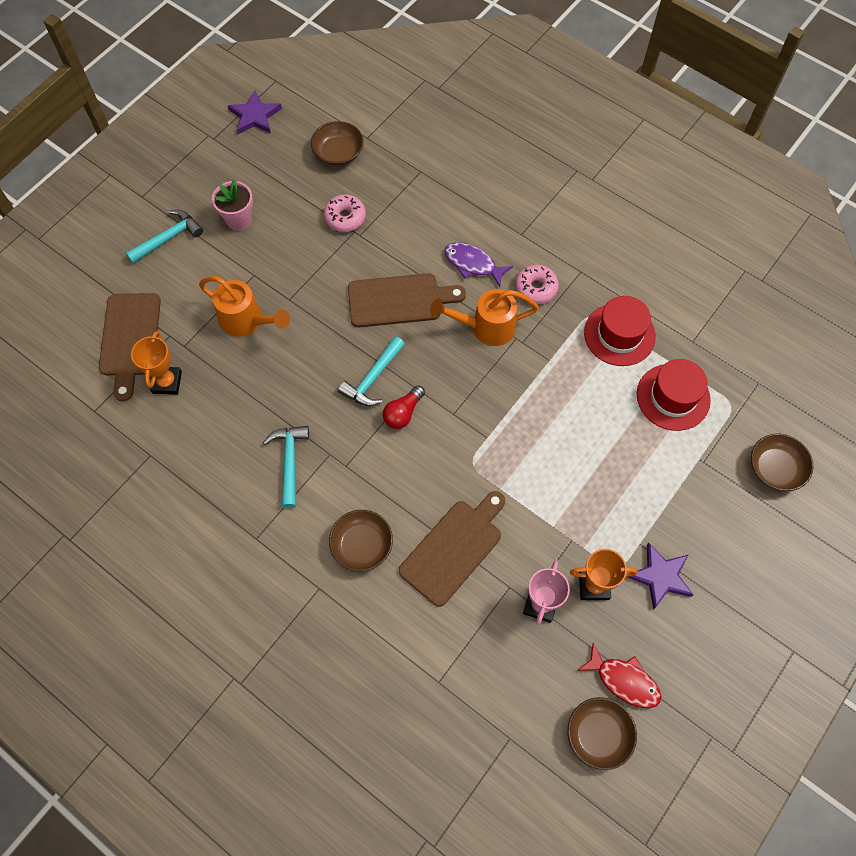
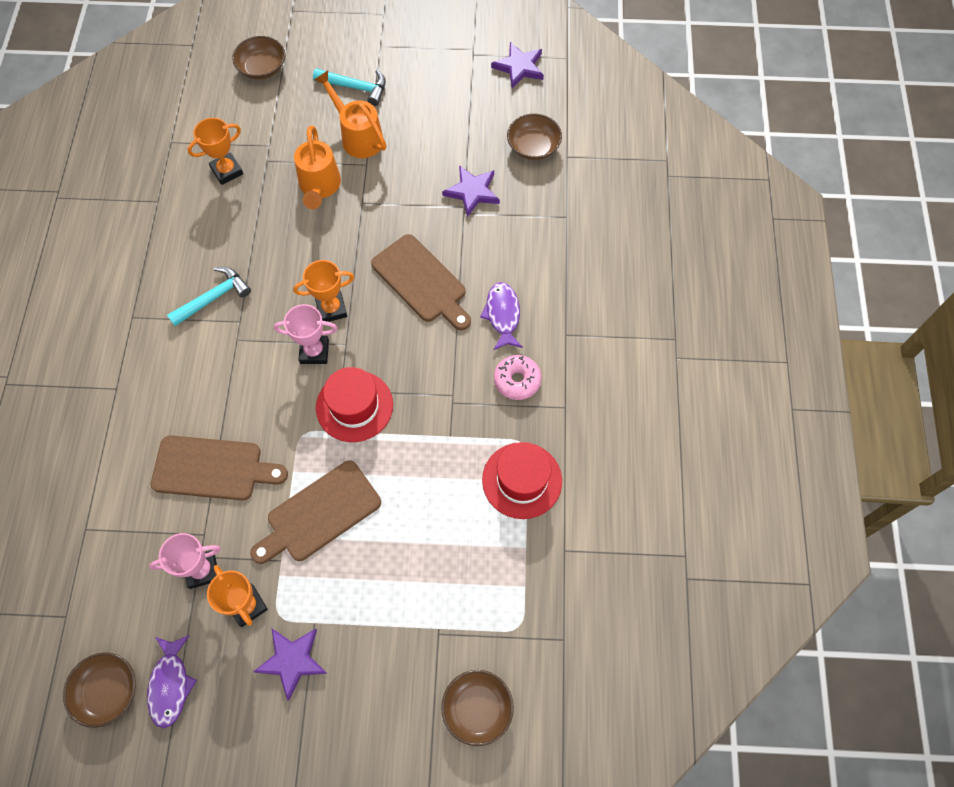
camera: 55 degrees right, 0 degrees up
brown cutting board [99,293,161,401] -> brown cutting board moved to [250,460,381,564]
pink flower pot [212,179,253,231] -> none
pink donut [324,194,366,232] -> purple star [442,165,500,217]
brown bowl [329,510,393,571] -> brown bowl moved to [232,36,285,79]
turquoise hammer [338,336,405,406] -> orange trophy [293,260,354,322]
red light bulb [383,385,425,429] -> pink trophy [274,304,337,364]
orange watering can [430,289,539,346] -> orange watering can moved to [314,71,387,158]
red fish [577,643,661,708] -> purple fish [147,635,197,728]
red hat [637,359,711,431] -> red hat moved to [316,367,393,442]

